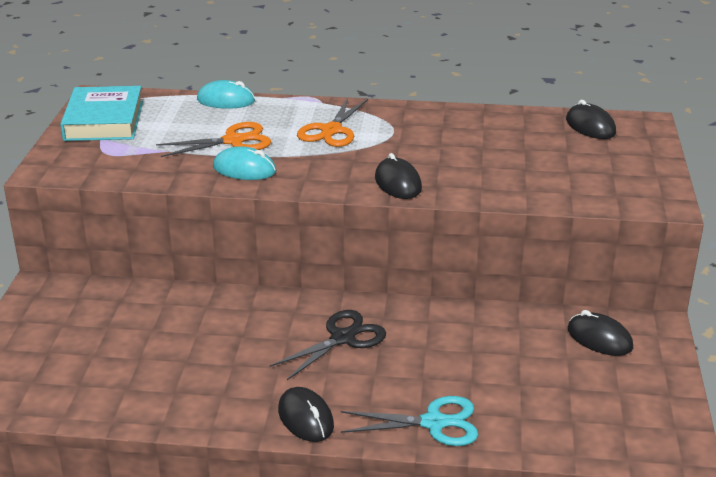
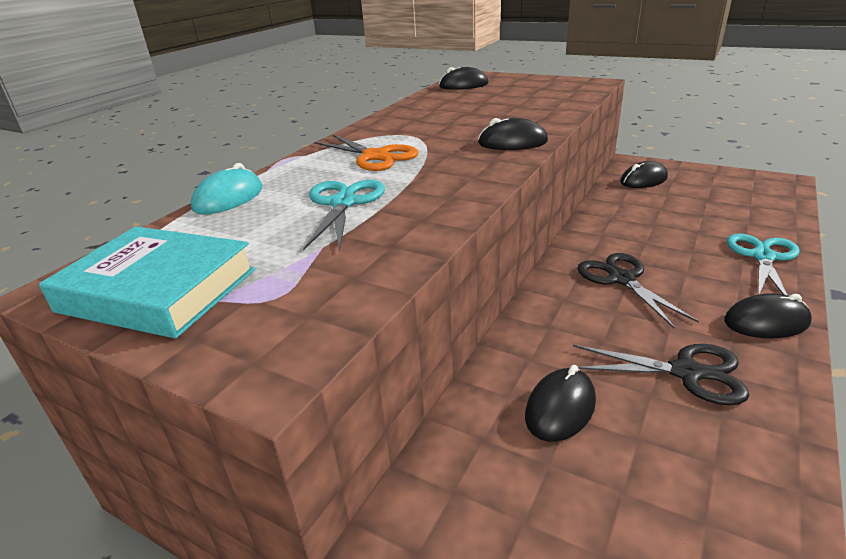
camera: 65 degrees left, 0 degrees up
orange scissors [156,122,271,157] -> turquoise scissors [303,180,385,251]
turquoise mouse [213,146,276,180] -> none
none -> black mouse [525,365,596,442]
none -> black scissors [573,344,749,406]

